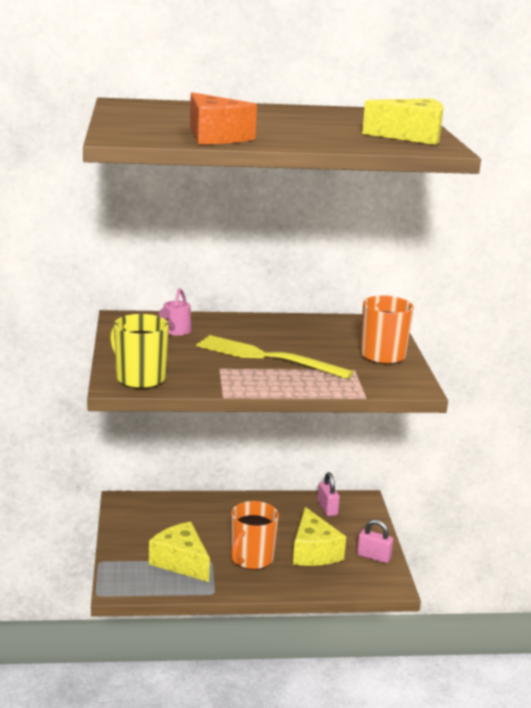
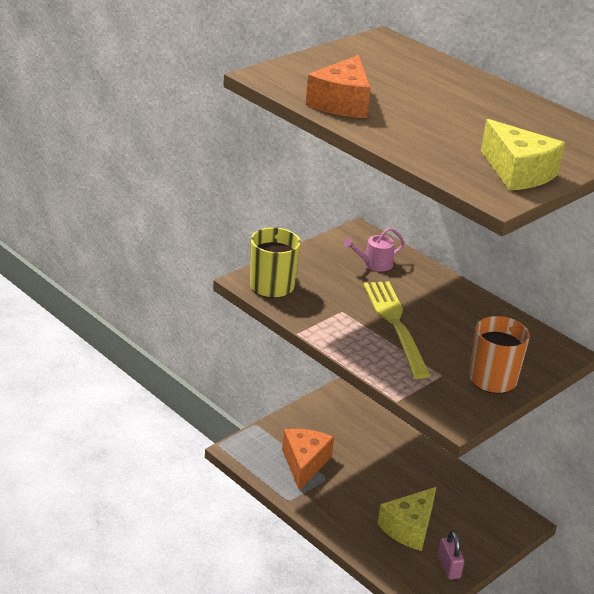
camera: 50 degrees right, 10 degrees up
yellow cheese [149,522,210,582] -> orange cheese [282,429,334,490]
orange mug [231,501,279,570] -> none
pink padlock [317,472,340,516] -> none

